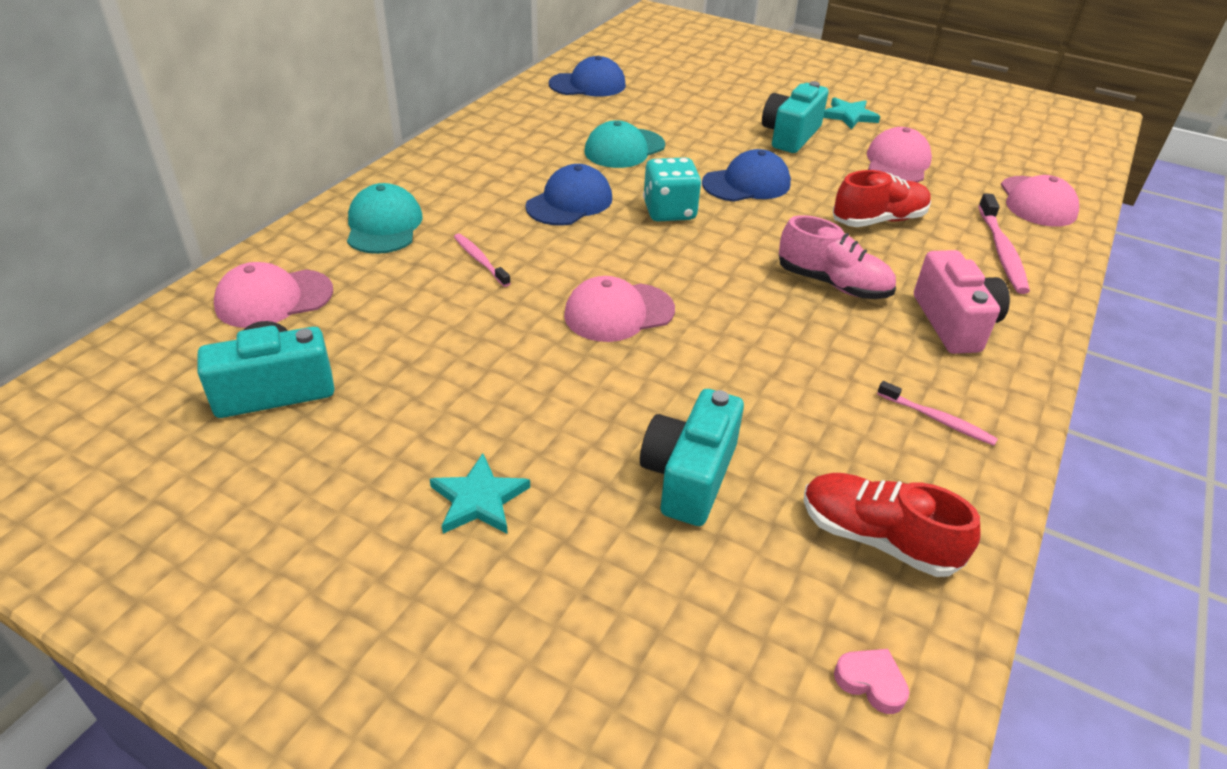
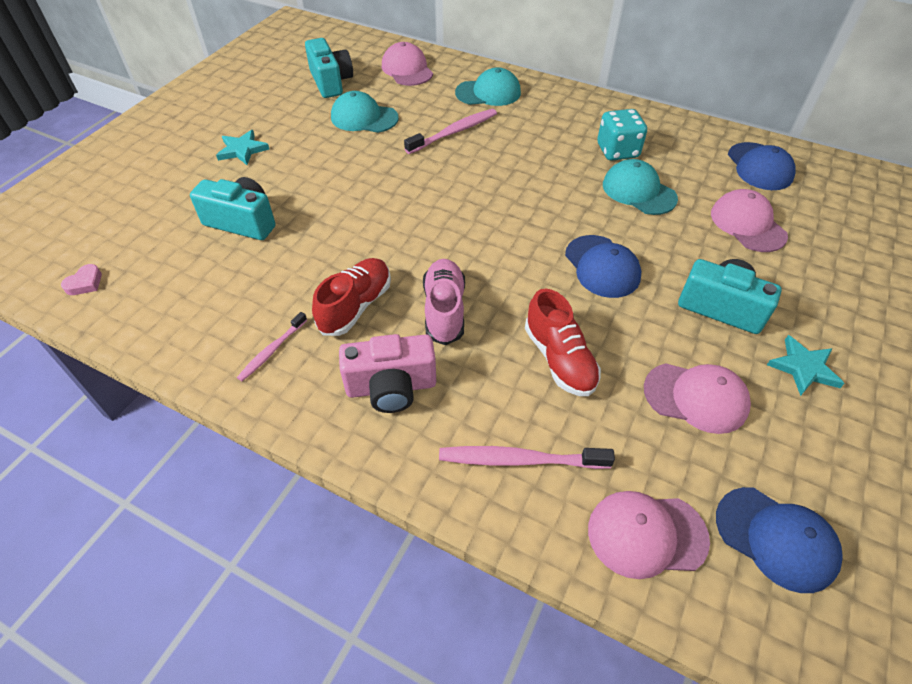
camera: 90 degrees right, 10 degrees up
pink toothbrush [454,234,511,287] -> pink toothbrush [404,109,497,154], size x1.62
blue cap [526,164,612,226] -> blue cap moved to [716,487,843,593]
pink cap [564,276,675,342] -> pink cap moved to [711,189,788,252]
turquoise dice [643,157,701,221] -> turquoise dice moved to [597,109,647,161]
pink shoe [779,215,896,299] -> pink shoe turned 150 degrees clockwise [423,259,465,345]
red shoe [804,473,980,577] -> red shoe moved to [312,258,391,336]
none -> turquoise cap [331,91,399,133]

